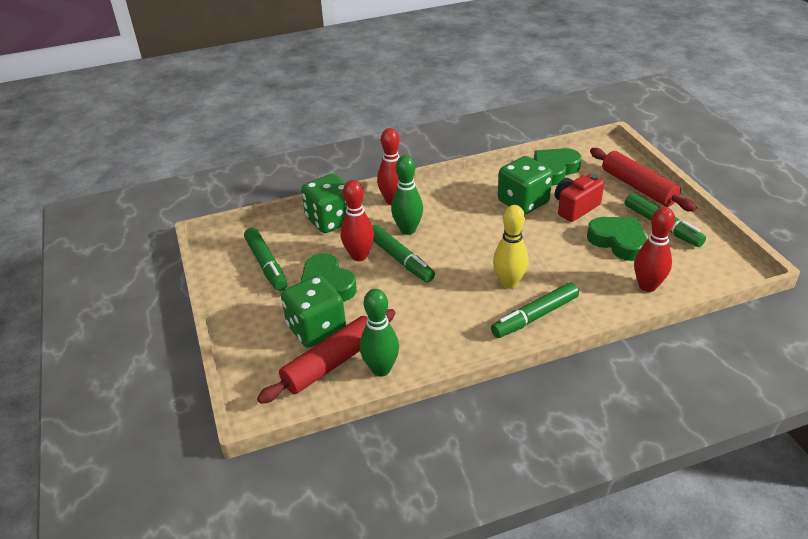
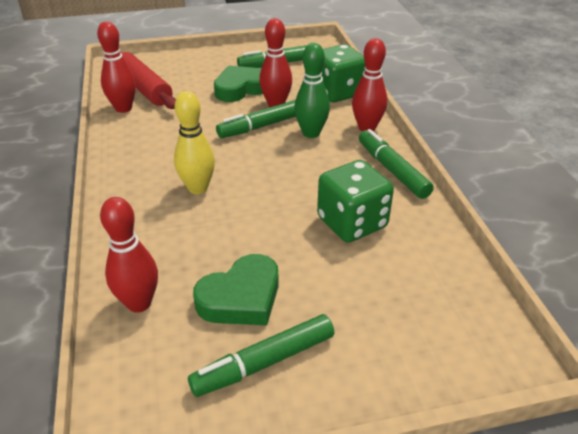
camera: 95 degrees right, 0 degrees up
green dice [281,275,346,348] -> none
green bowling pin [360,289,399,377] -> red bowling pin [97,21,136,113]
green marker [491,282,579,338] -> green marker moved to [359,129,434,199]
green heart [534,148,581,186] -> none
red camera [555,174,604,222] -> none
red rolling pin [590,148,697,212] -> none

